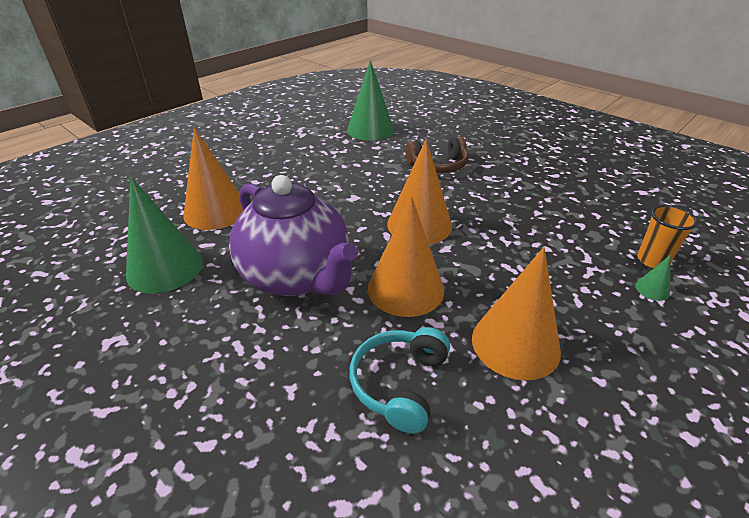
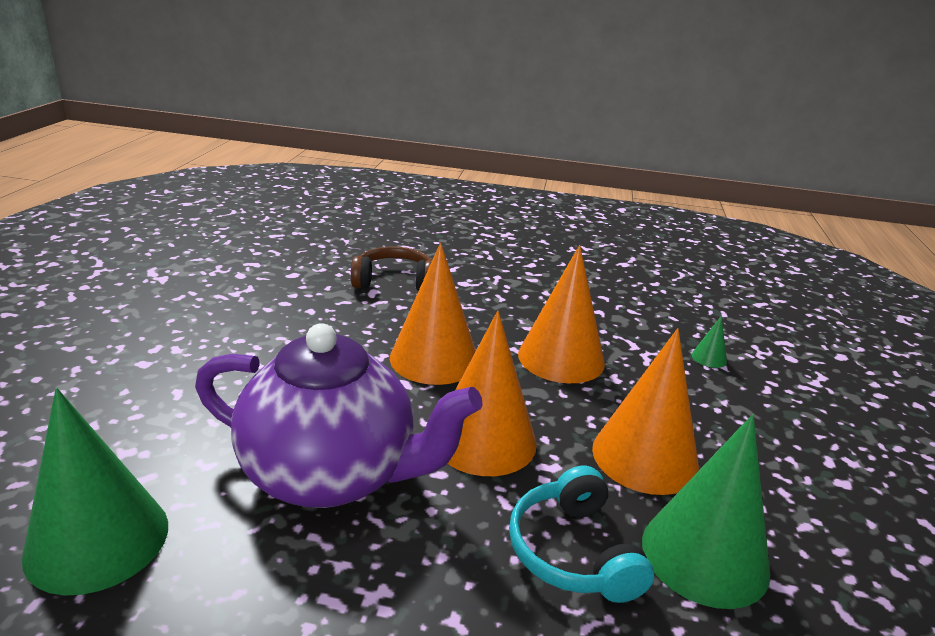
camera: 35 degrees left, 10 degrees down
orange cone [183,128,243,230] -> orange cone moved to [518,245,605,383]
green cone [347,60,394,141] -> green cone moved to [642,414,770,609]
brown headphones [405,136,468,173] -> brown headphones turned 135 degrees counterclockwise [351,247,432,291]
orange cup [637,205,698,268] -> none

